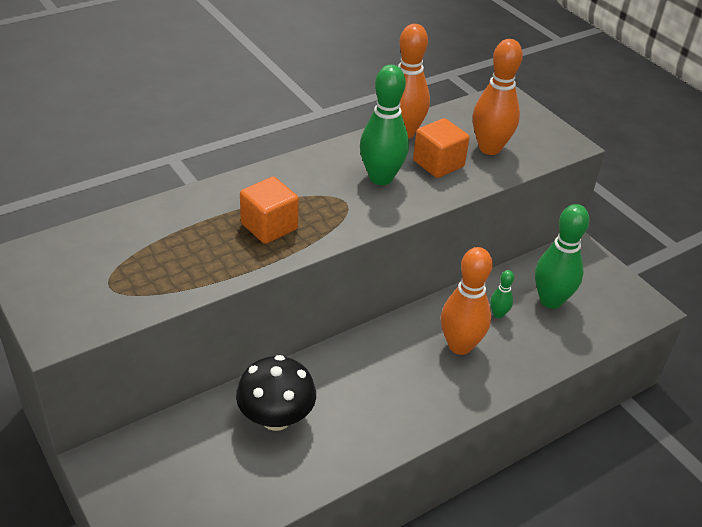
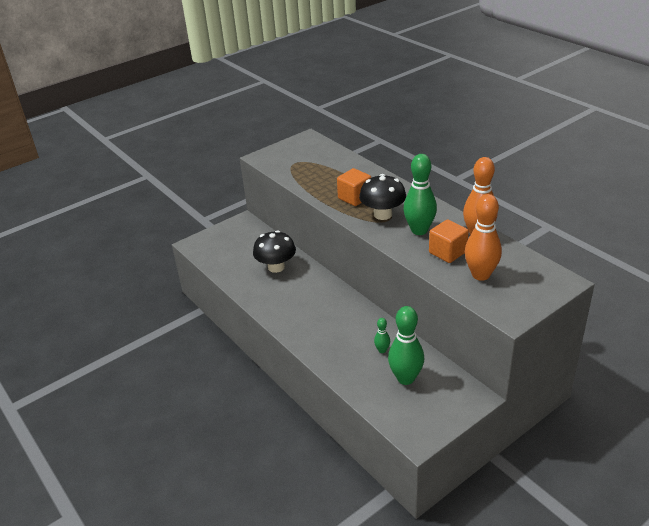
camera: 90 degrees right, 5 degrees down
orange bowling pin [441,247,493,355] -> none
none -> black mushroom [359,174,406,220]

